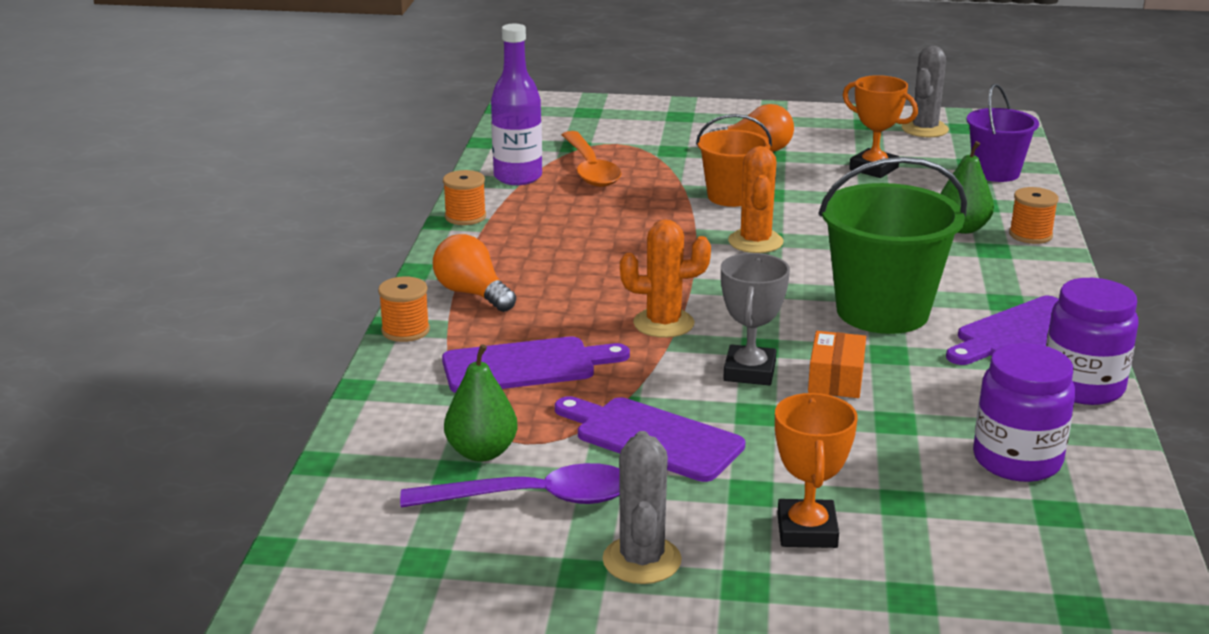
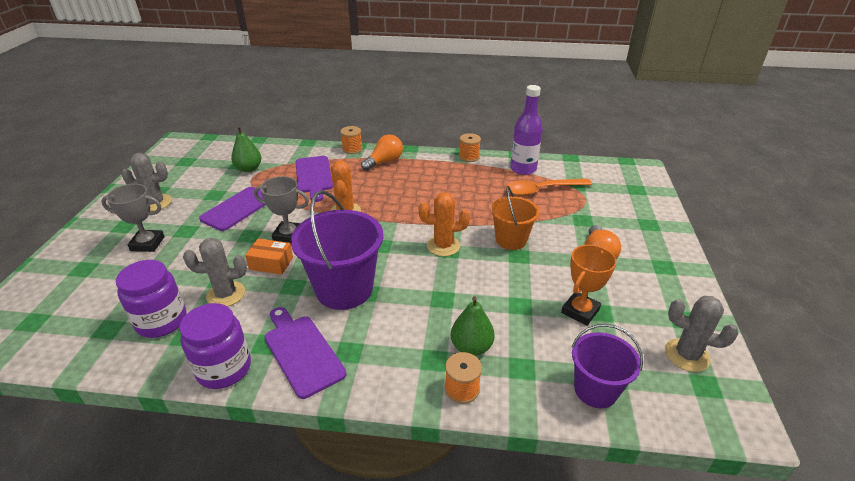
camera: 90 degrees right, 10 degrees up
purple spoon [400,463,620,508] -> none
orange trophy [775,393,858,548] -> grey trophy [101,184,165,252]
green bucket [818,157,967,334] -> purple bucket [291,190,383,310]
none -> grey cactus [183,238,247,307]

